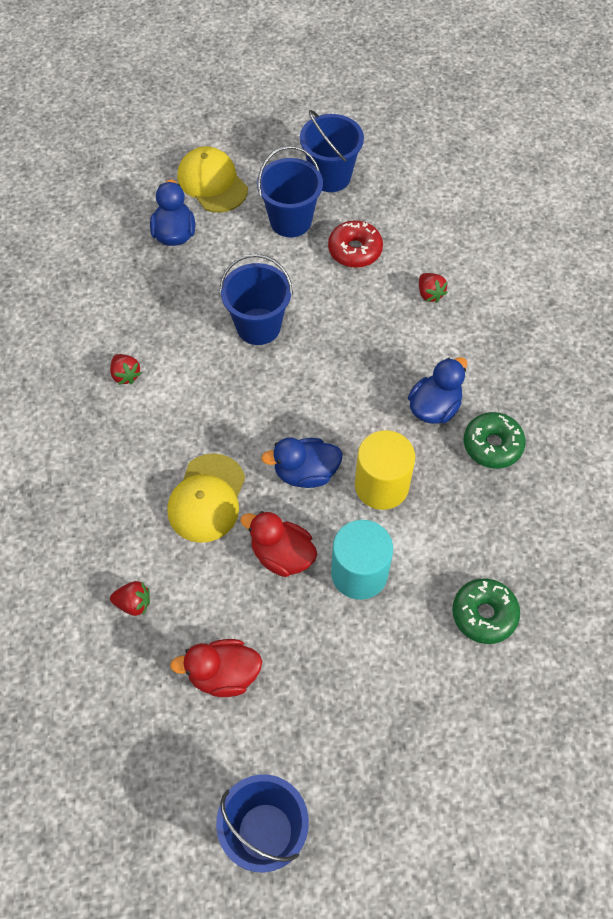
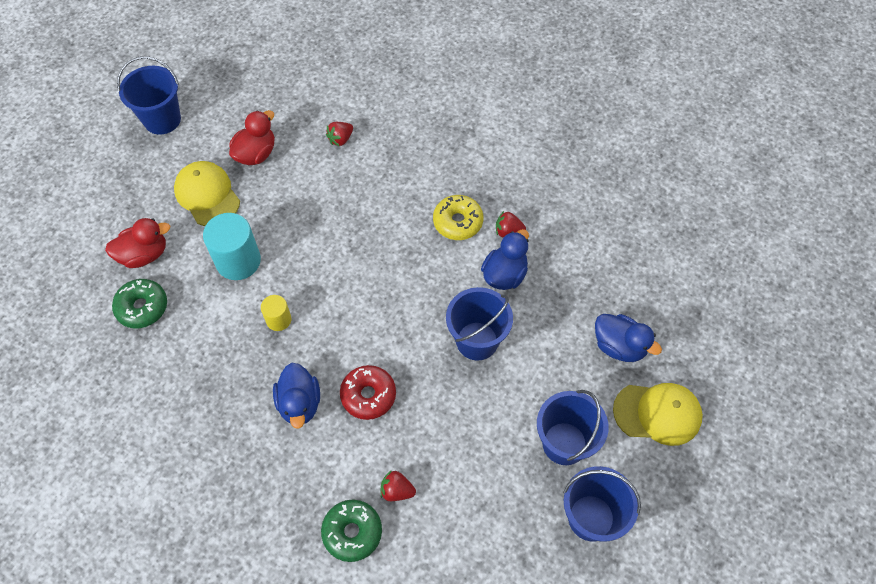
camera: 130 degrees right, 0 degrees up
yellow cap [167,453,245,543] -> yellow cap moved to [174,161,240,226]
red duck [240,511,317,577] -> red duck moved to [105,218,170,268]
blue duck [261,437,343,488] -> blue duck moved to [481,229,529,290]
red donut [328,220,383,268] -> red donut moved to [340,365,396,420]
yellow cylinder [355,430,415,510] -> yellow cylinder [261,295,291,331], size x0.54
green donut [464,412,526,469] -> green donut moved to [321,500,382,562]
none -> yellow donut [433,195,484,240]

